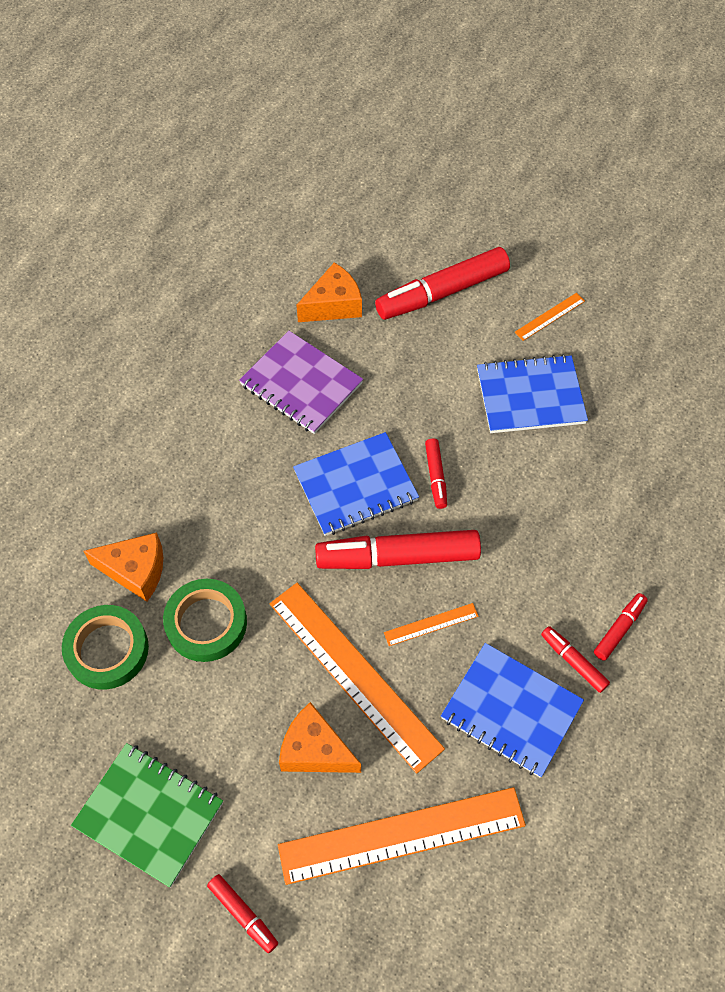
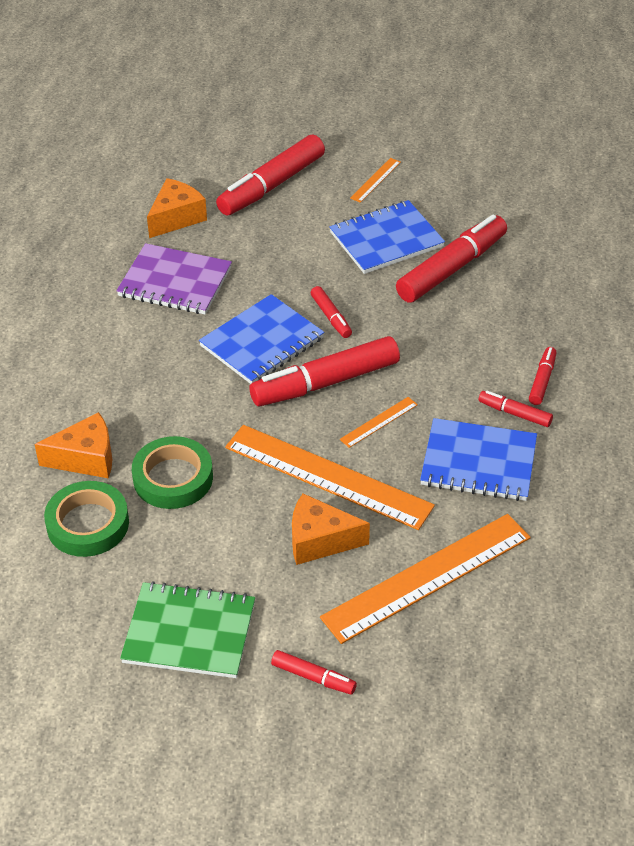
camera: 20 degrees left, 15 degrees down
none -> red marker [396,215,507,303]

